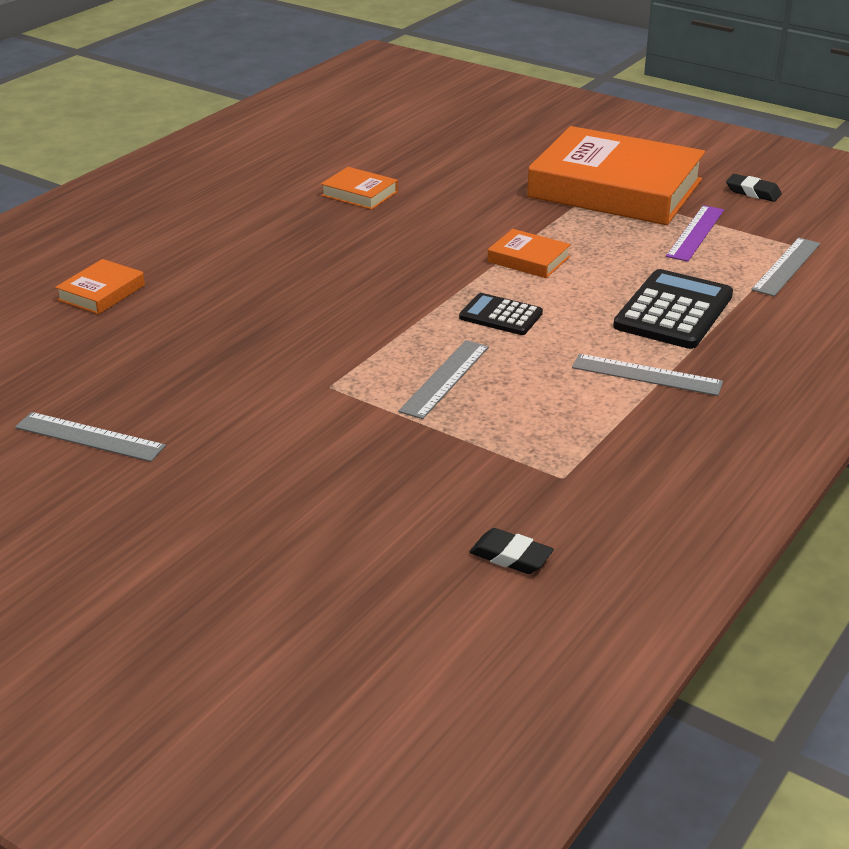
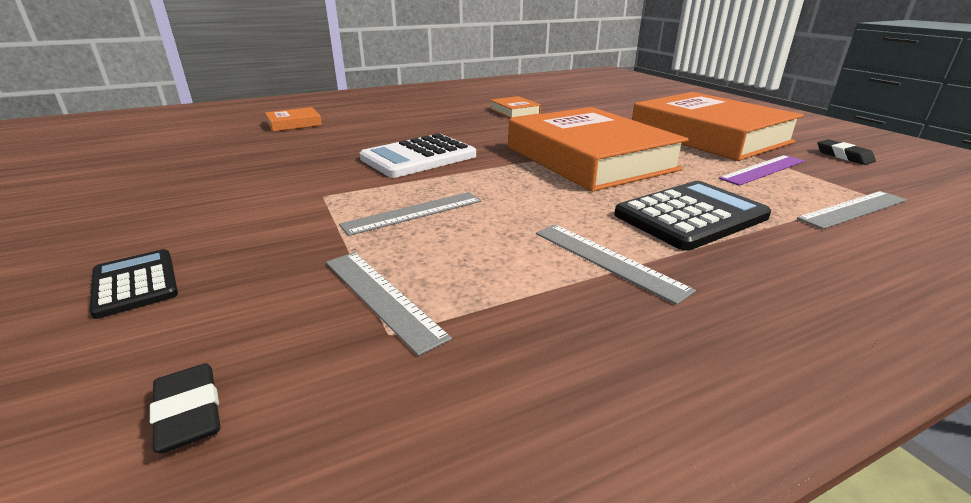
camera: 30 degrees right, 5 degrees down
grey ruler [15,412,166,462] -> grey ruler moved to [326,252,452,356]
black calculator [459,293,543,335] -> black calculator moved to [90,249,178,319]
orange book [488,229,571,278] -> orange book [508,107,689,192], size x2.41
none -> white calculator [360,133,476,178]

